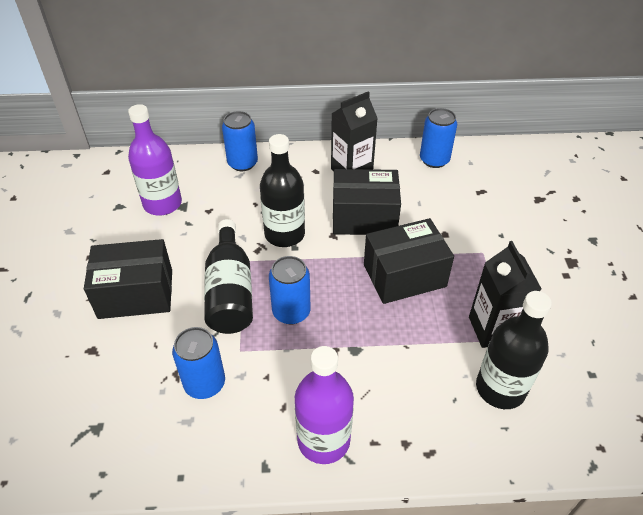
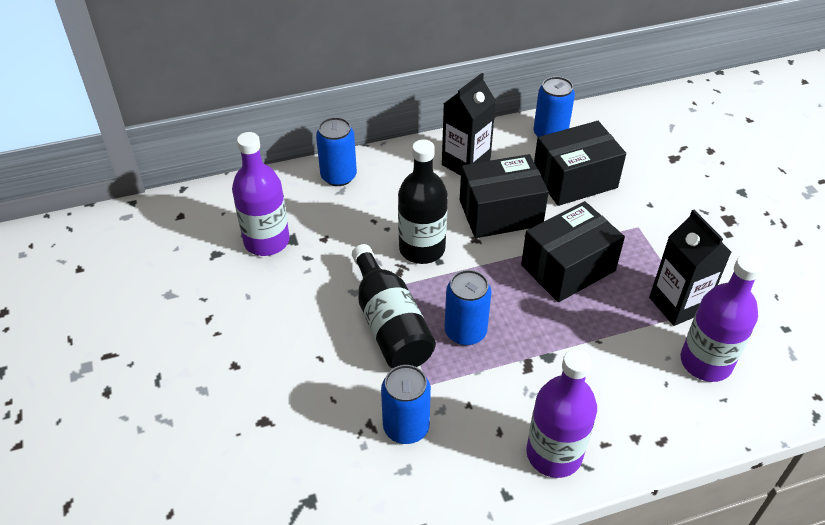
camera: 15 degrees left, 0 degrees up
black box [84,239,172,319] -> black box moved to [534,121,626,206]
black bottle [476,291,552,409] -> purple bottle [681,254,763,382]

